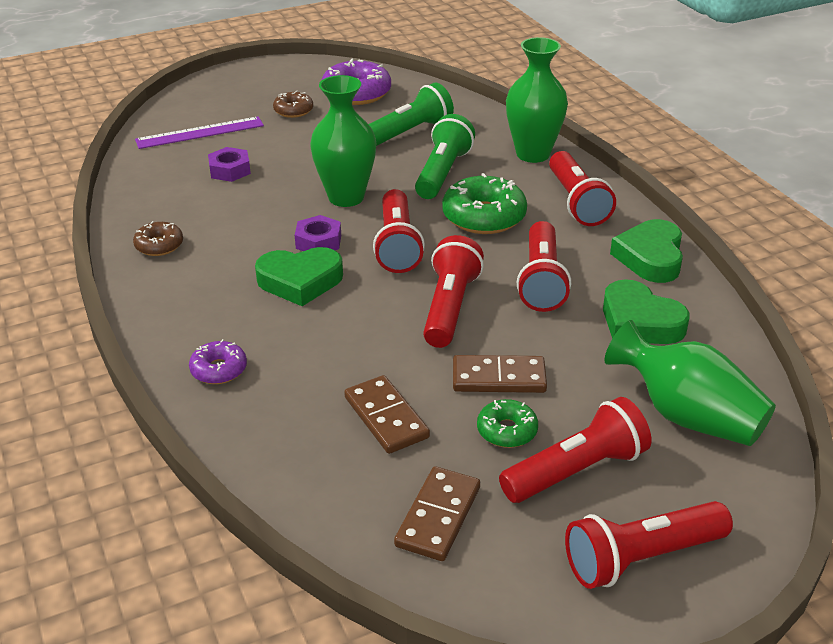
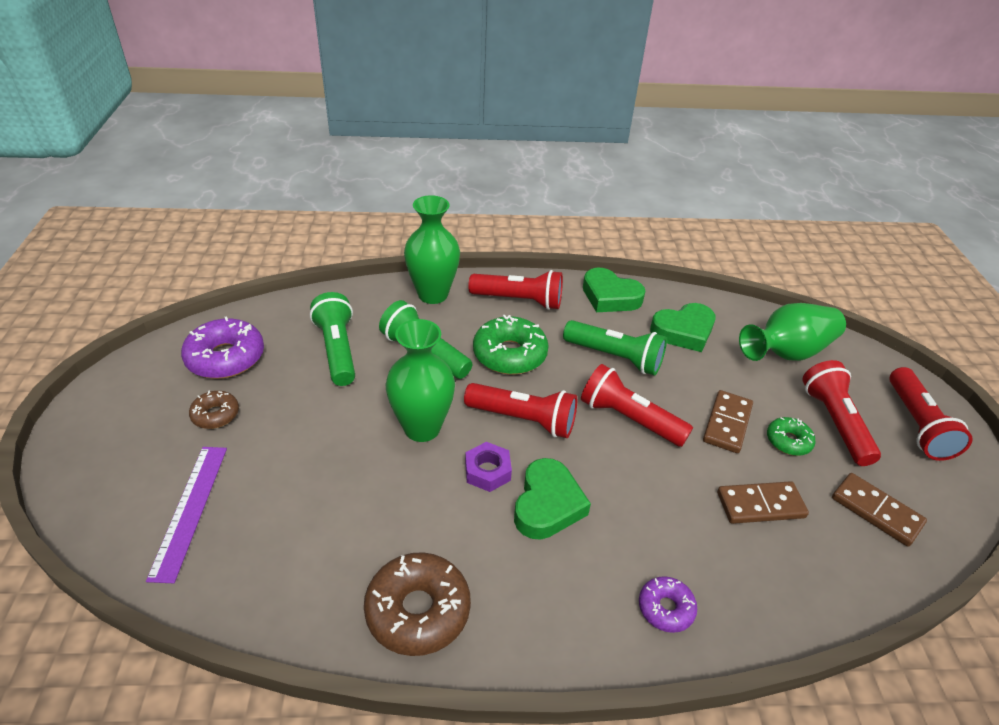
camera: 70 degrees left, 5 degrees up
brown donut [133,221,183,256] -> brown donut [364,552,471,656], size x1.79
purple nut [208,147,251,182] -> none
red flashlight [517,221,571,312] -> green flashlight [563,320,667,375]

